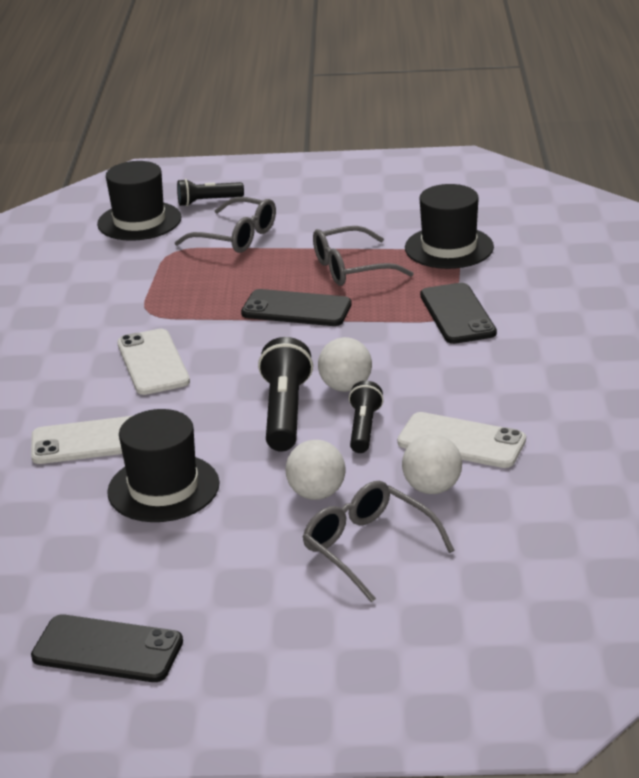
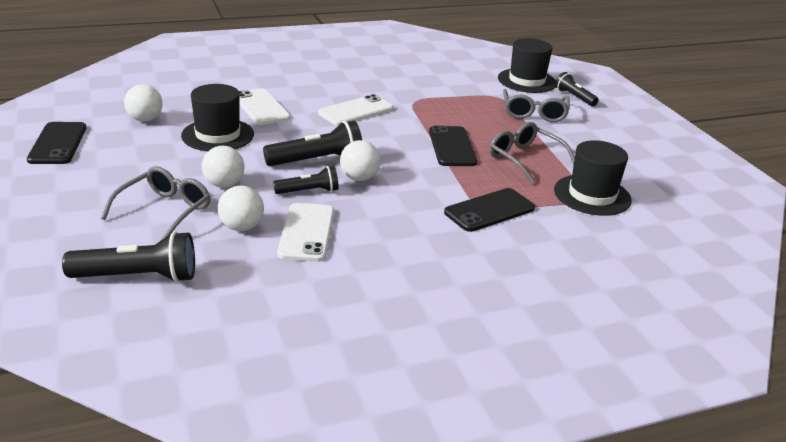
camera: 65 degrees right, 0 degrees up
none -> black flashlight [62,231,195,283]
none -> white ball [124,84,163,122]

